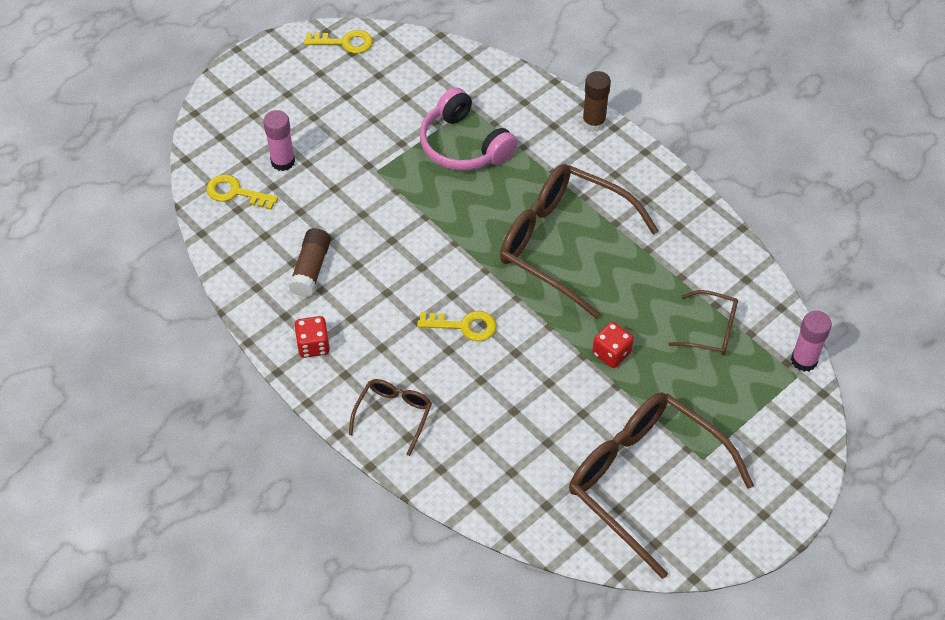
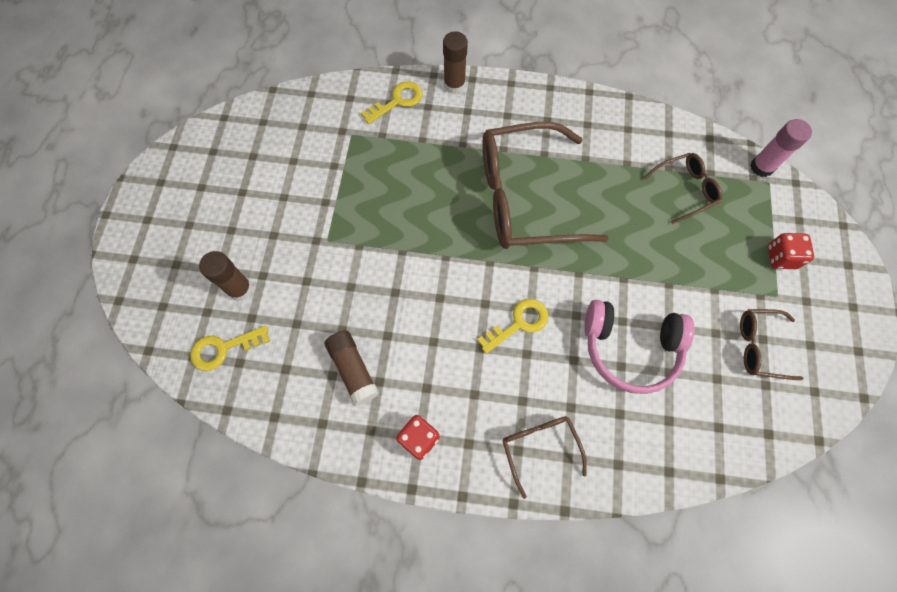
camera: 40 degrees left, 15 degrees up
pink glue stick [263,110,295,171] -> brown glue stick [199,251,253,301]
yellow key [304,30,373,54] -> yellow key moved to [361,81,423,124]
pink headphones [420,87,518,171] -> pink headphones moved to [584,300,694,394]
brown glasses [569,392,754,579] -> brown glasses [740,309,803,380], size x0.48
red dice [592,322,634,368] -> red dice moved to [768,233,814,269]

